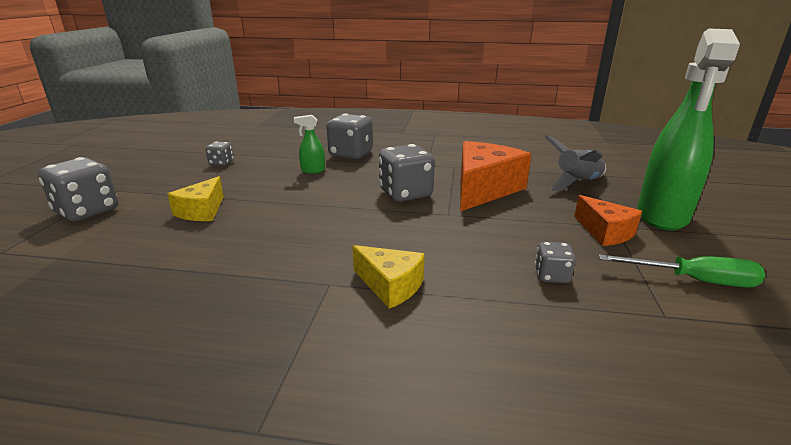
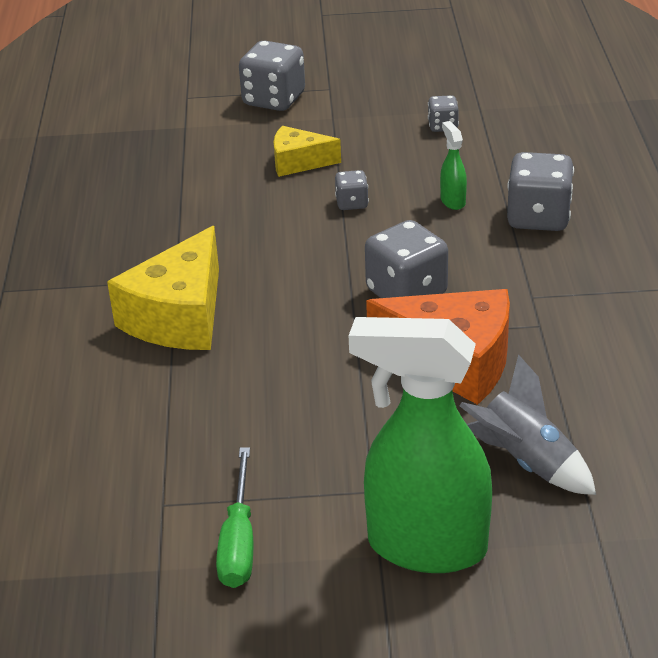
camera: 80 degrees right, 10 degrees up
yellow cheese [353,245,425,309] -> yellow cheese [107,226,219,350], size x1.75
grey dice [535,242,576,283] -> grey dice moved to [335,170,369,210]
orange cheese [574,195,642,246] -> none

